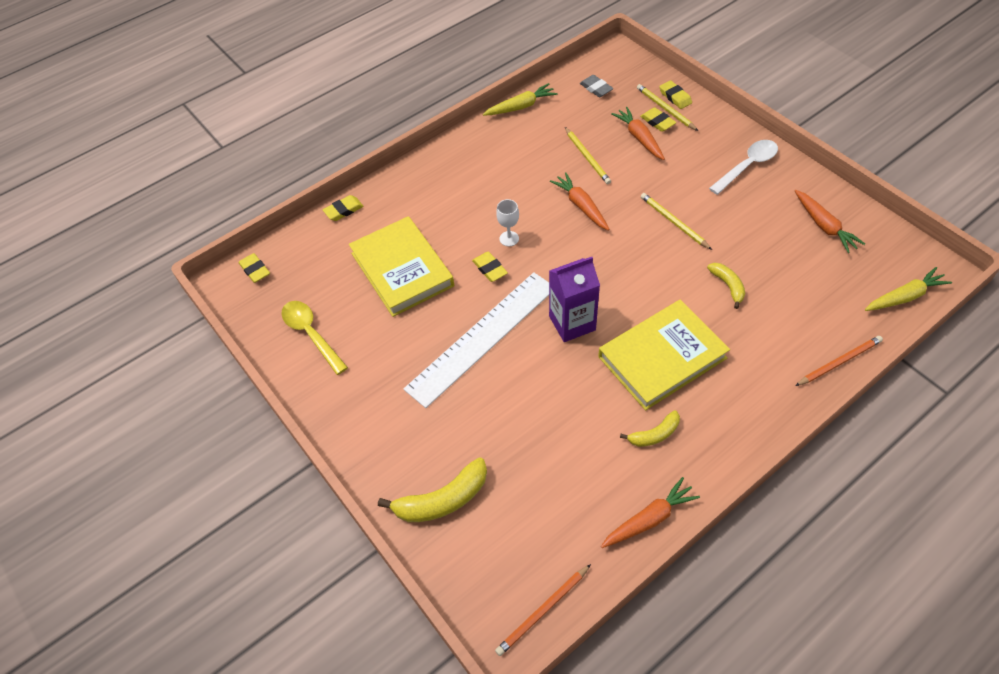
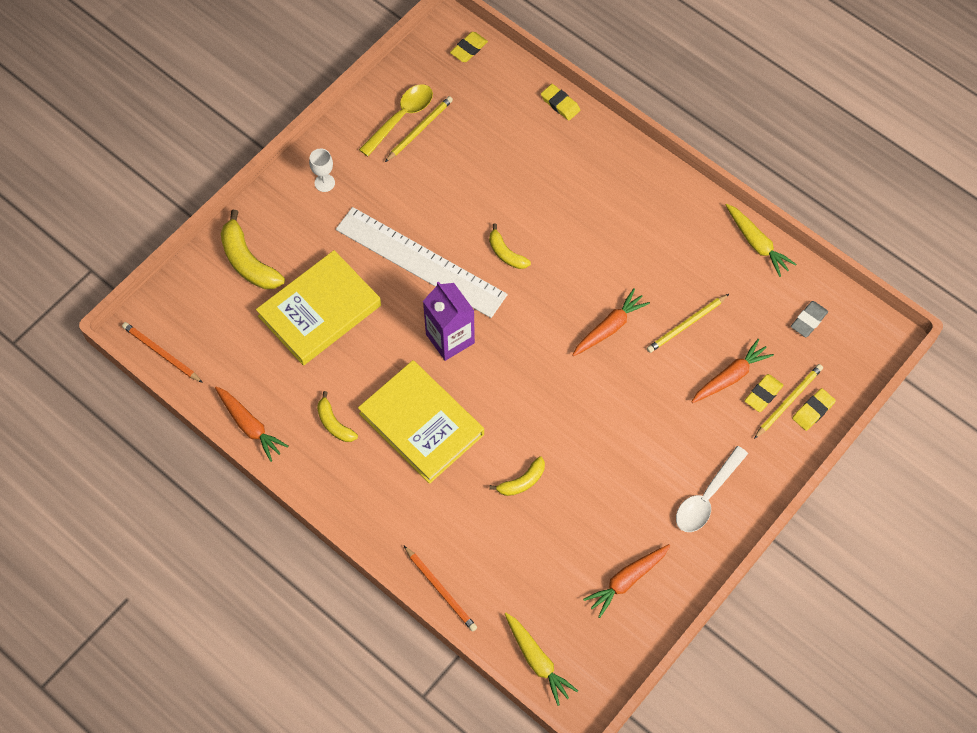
camera: 75 degrees right, 10 degrees up
yellow book [349,216,454,317] -> yellow book moved to [256,250,381,366]
yellow eraser [472,252,508,282] -> yellow banana [489,224,531,269]
white goblet [496,199,519,246] -> white goblet moved to [309,149,335,192]
yellow pencil [641,193,712,250] -> yellow pencil moved to [385,96,453,162]
white spoon [709,140,778,195] -> white spoon turned 90 degrees clockwise [676,446,748,532]

